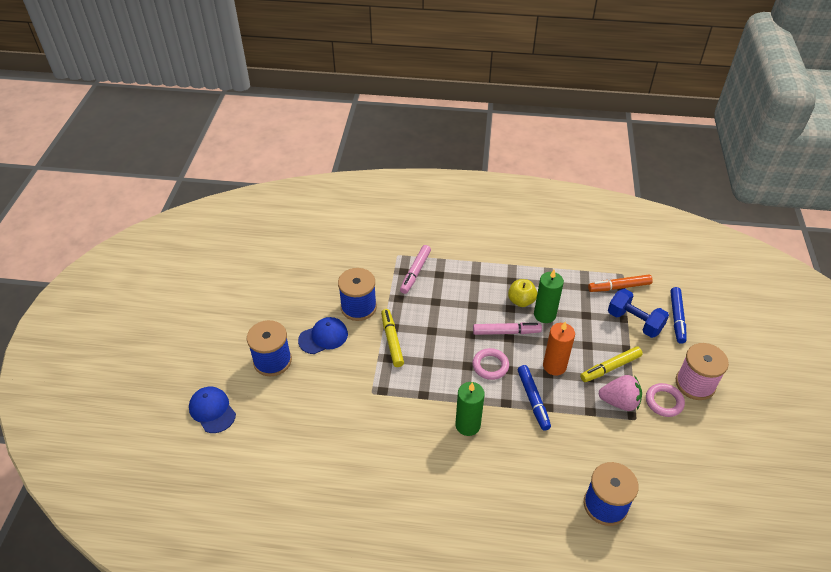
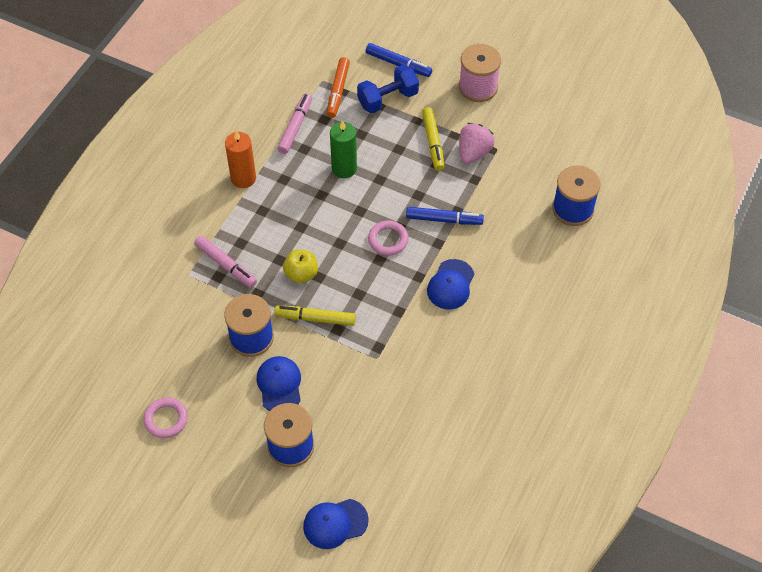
camera: 70 degrees left, 10 degrees up
green candle [455,382,485,436] -> blue cap [427,259,474,309]
pink marker [473,322,542,335] -> pink marker moved to [277,93,312,154]
yellow apple [508,279,537,307] -> yellow apple moved to [283,250,318,283]
orange candle [543,322,575,375] -> orange candle moved to [225,131,256,188]
pink ring [646,383,685,417] -> pink ring moved to [143,397,188,438]

